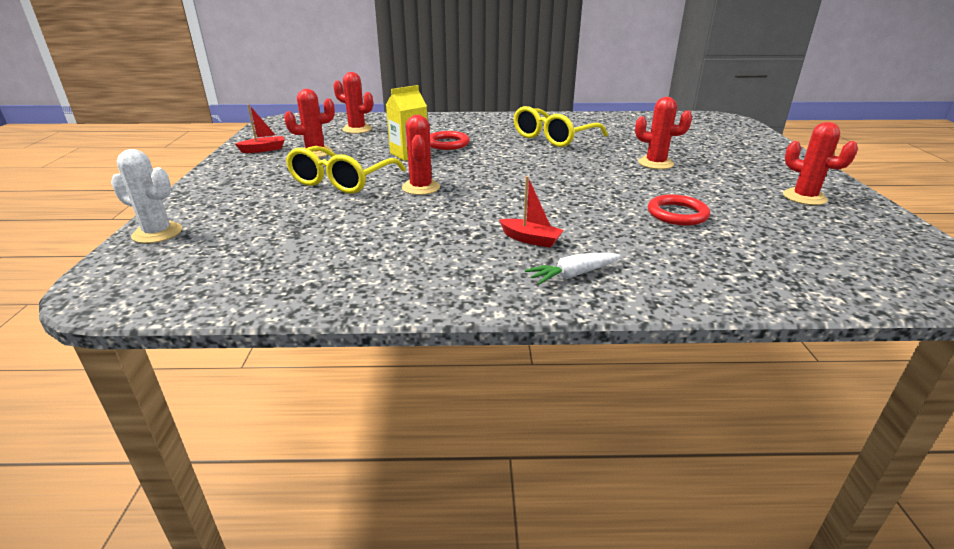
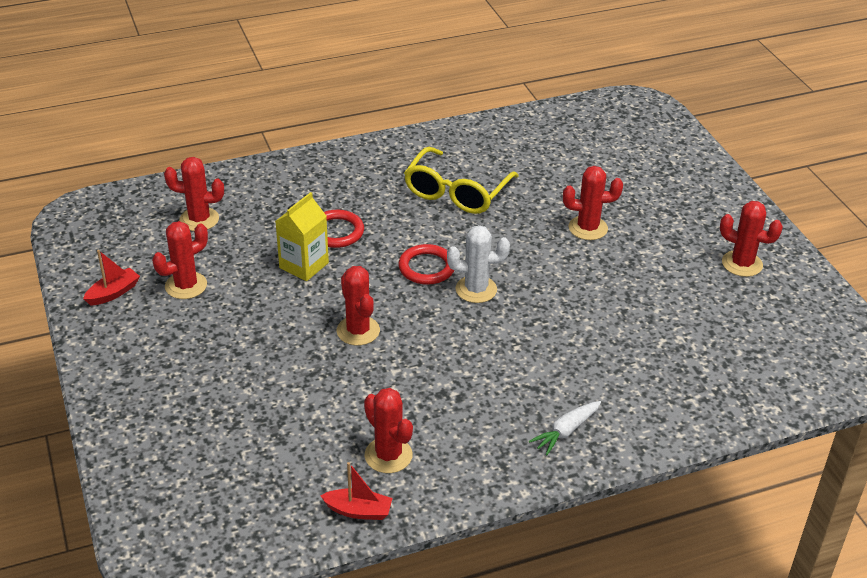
camera: 20 degrees left, 10 degrees up
white cactus [111,149,182,243] -> white cactus moved to [447,225,510,303]
yellow glasses [286,146,406,194] -> none
red boat [499,176,564,248] -> red boat moved to [320,462,392,520]
red ring [648,195,710,226] -> red ring moved to [398,244,454,285]
none -> red cactus [364,388,413,473]

